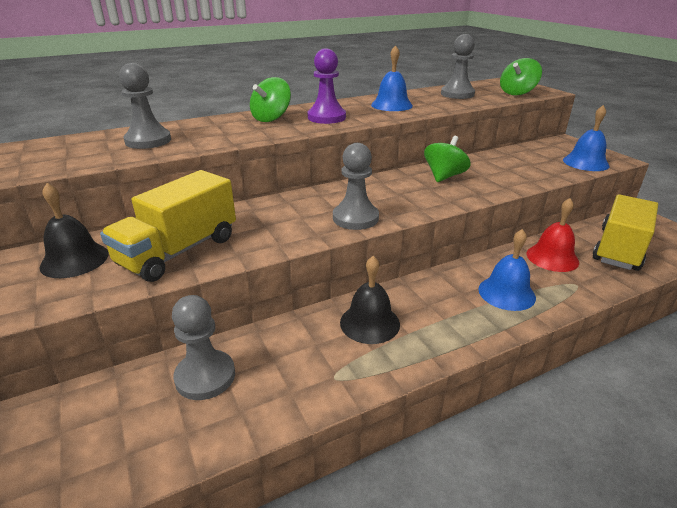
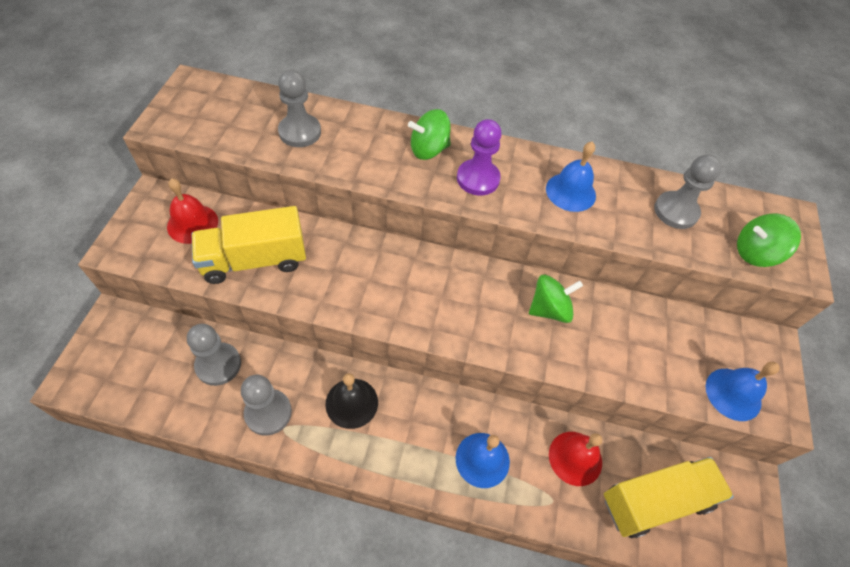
camera: 35 degrees right, 25 degrees up
black bell [40,183,109,278] -> red bell [167,178,218,244]
grey pawn [333,143,379,230] -> grey pawn moved to [241,375,292,436]

